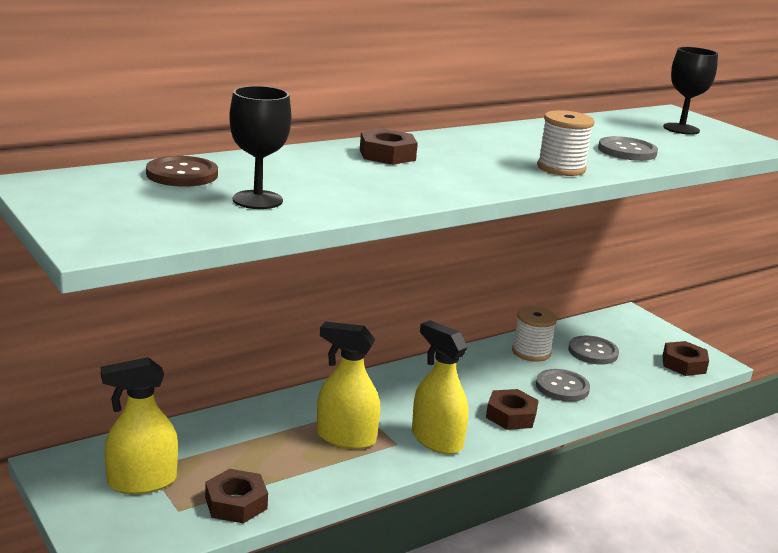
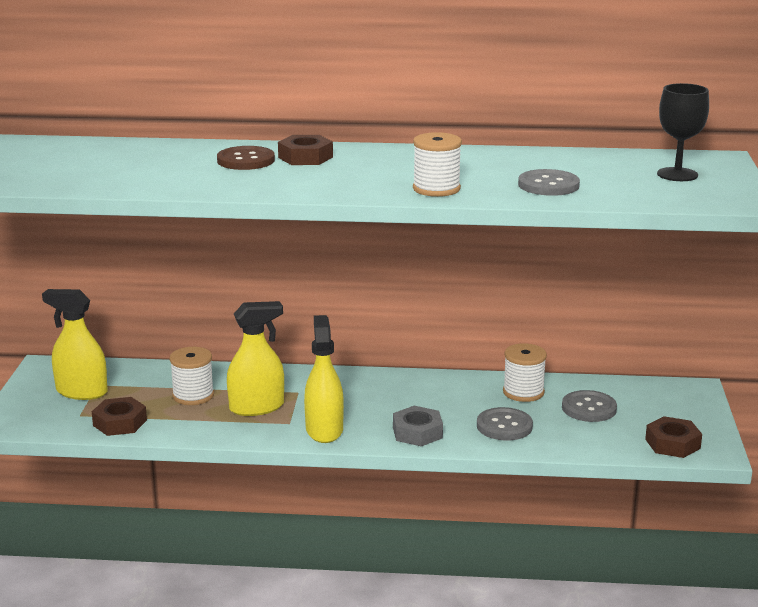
camera: 40 degrees right, 0 degrees up
brown button [146,156,218,187] -> brown button moved to [217,146,275,170]
black goblet [229,86,291,209] -> none
yellow spray bottle [317,322,381,449] -> yellow spray bottle turned 105 degrees clockwise [227,301,284,416]
brown nut [486,389,539,430] -> grey nut [393,406,443,446]
none -> white spool [170,347,214,405]

